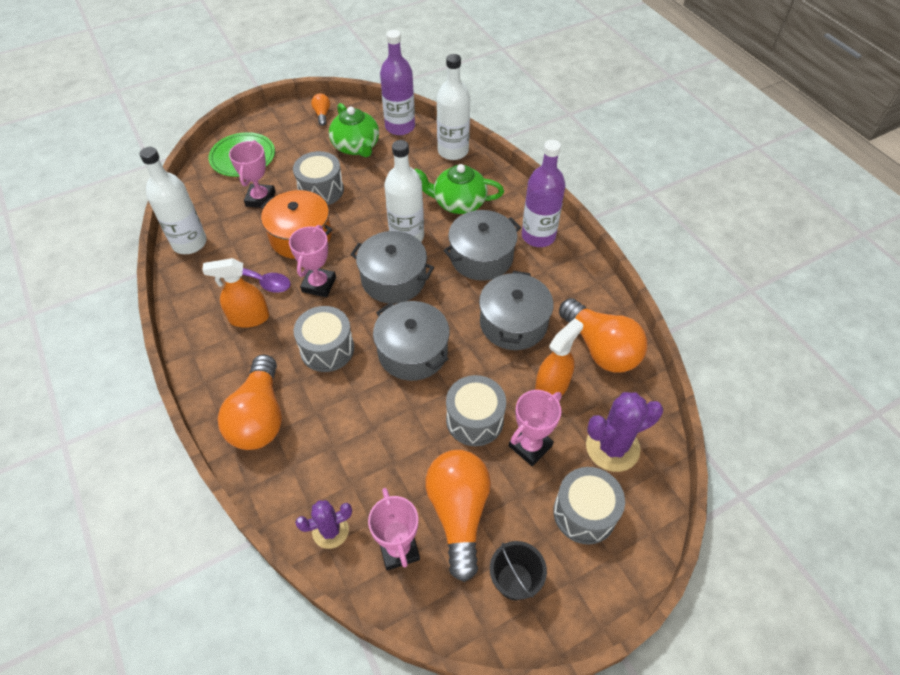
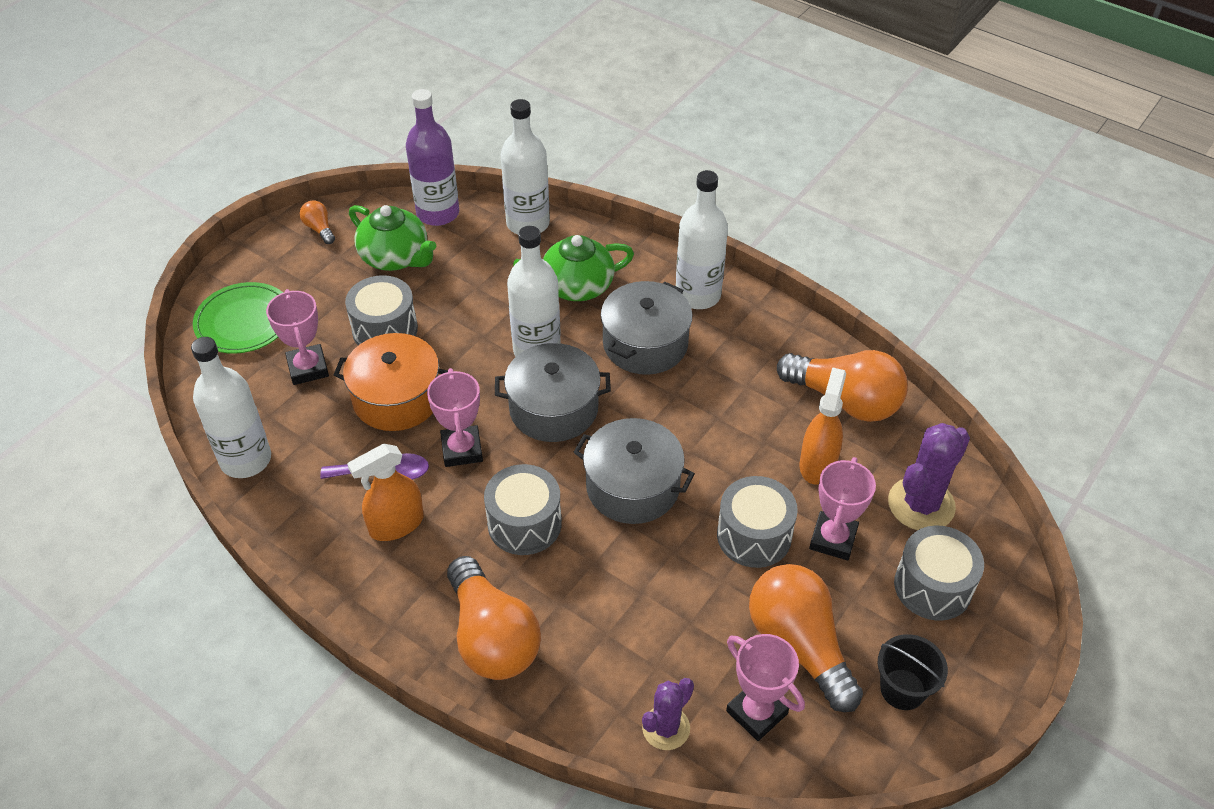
camera: 25 degrees left, 5 degrees down
grey pot [479,271,554,350] -> none
purple bottle [522,140,566,247] -> white bottle [676,170,728,309]

